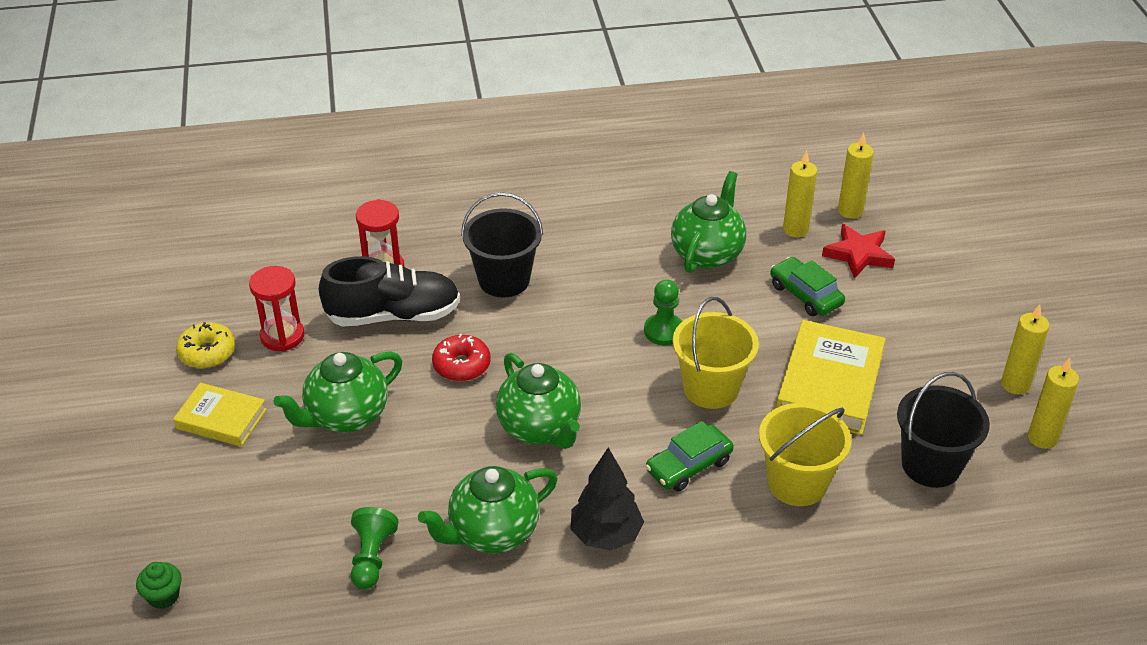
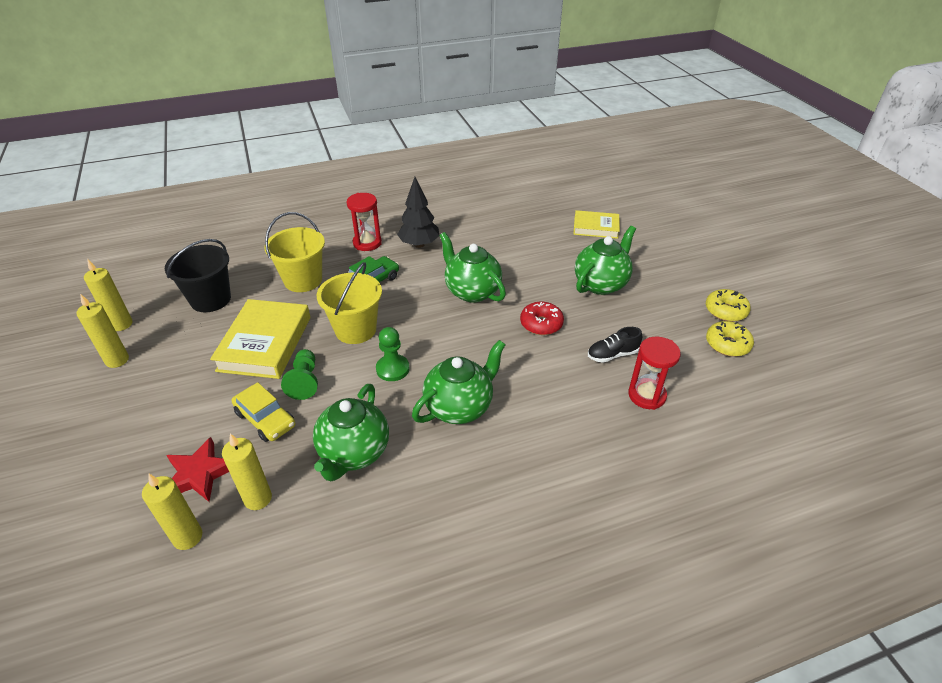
camera: 170 degrees right, 0 degrees up
green cupcake [136,562,182,609] -> none
yellow book [173,383,267,446] -> yellow book moved to [573,210,620,239]
red hourglass [249,266,304,351] -> red hourglass moved to [347,193,382,251]
black shoe [319,256,460,327] -> black shoe [588,327,642,363], size x0.51
green pawn [351,507,399,589] -> green pawn moved to [281,349,318,400]
green teapot [418,466,558,553] -> green teapot moved to [412,340,506,424]
black bucket [461,192,543,297] -> none
green car [770,257,845,316] -> yellow car [232,382,295,442]
none -> yellow donut [706,321,754,357]

